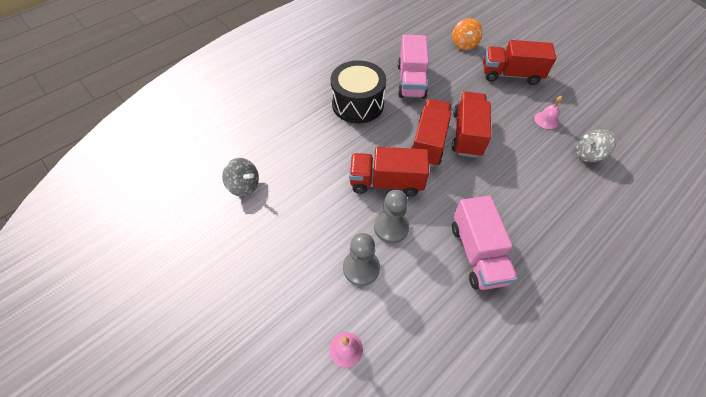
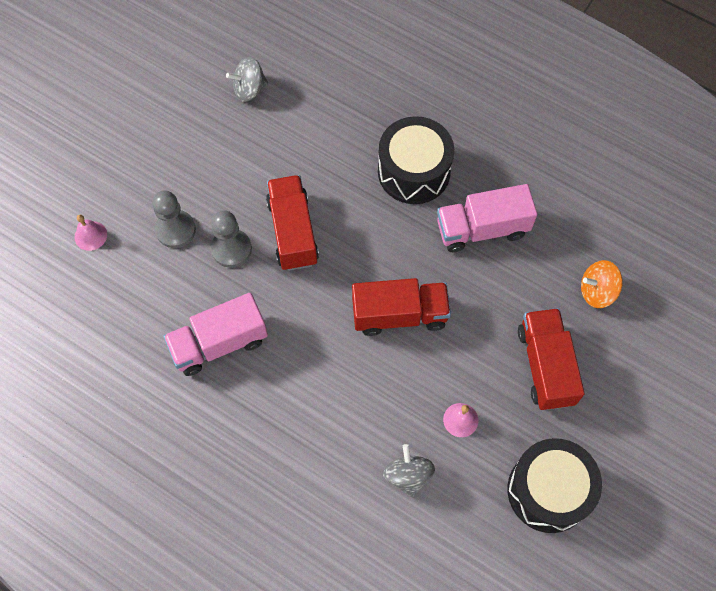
camera: 75 degrees right, 10 degrees up
grey spinning top [222,158,259,197] -> grey spinning top turned 60 degrees clockwise [226,57,268,102]
red truck [412,99,452,167] -> none
none -> black drum [507,438,602,533]

